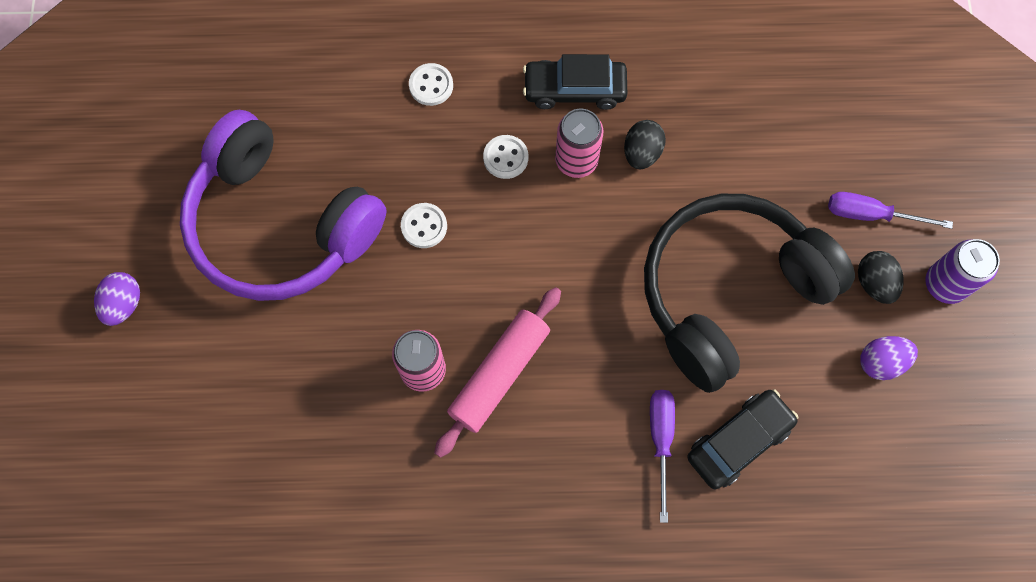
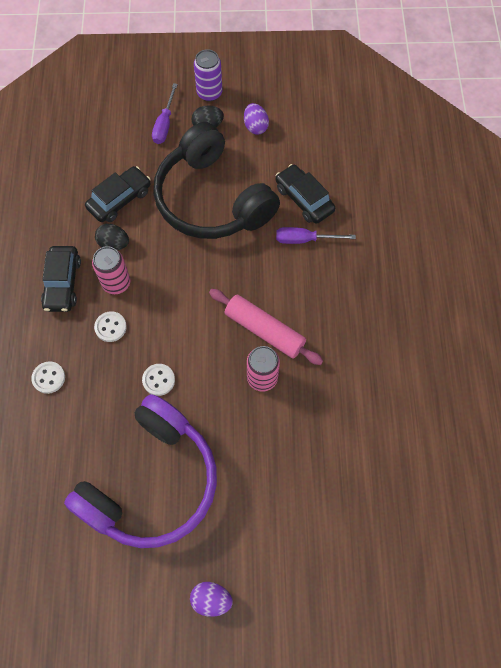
camera: 90 degrees left, 5 degrees down
none -> black car [85,166,151,222]

